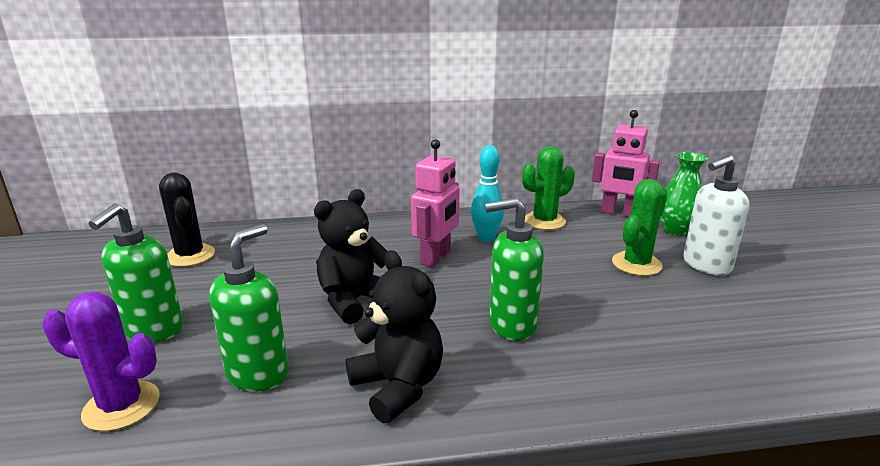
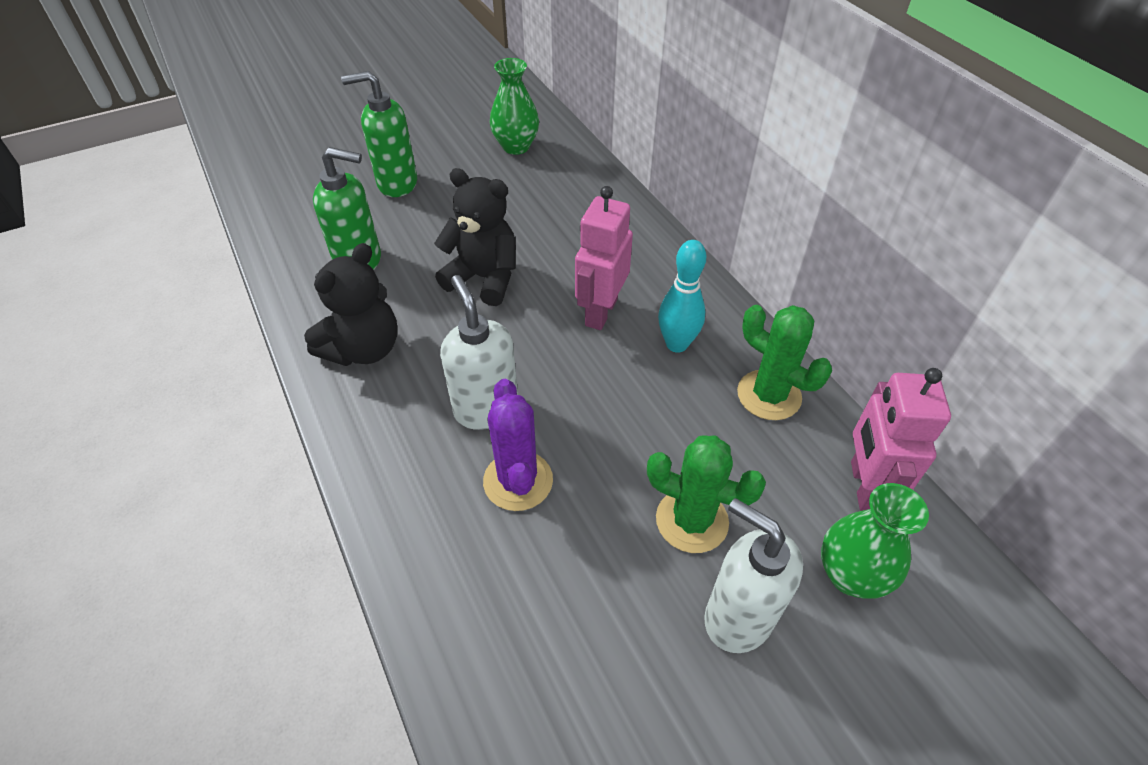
camera: 70 degrees right, 25 degrees up
purple cactus [42,292,160,431] -> purple cactus moved to [483,379,553,511]
black cactus [159,172,215,267] -> green vase [490,58,539,155]
pink robot [411,139,459,267] -> pink robot turned 105 degrees clockwise [575,186,633,330]
green soap dispenser [485,198,544,341] -> white soap dispenser [440,275,518,430]

